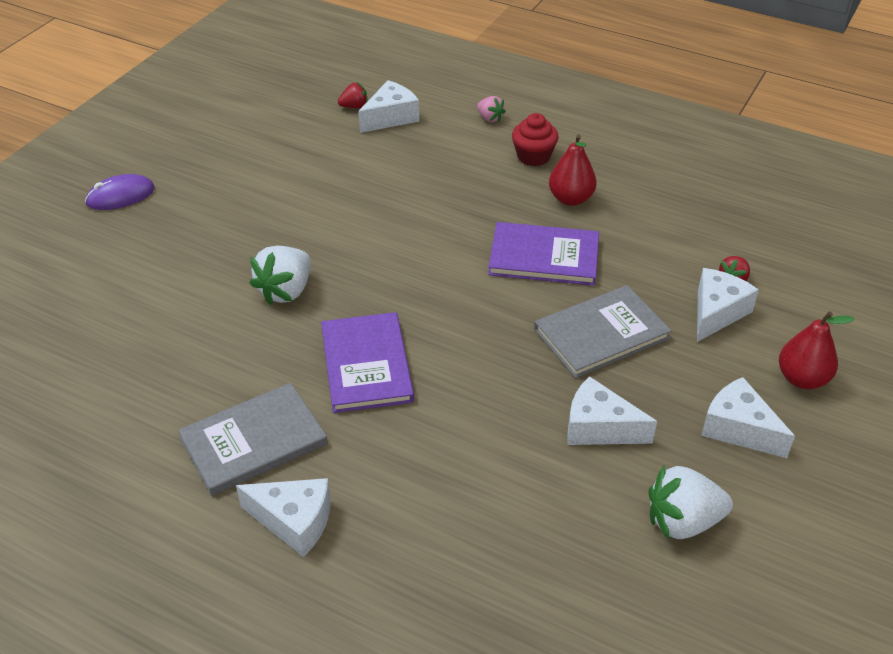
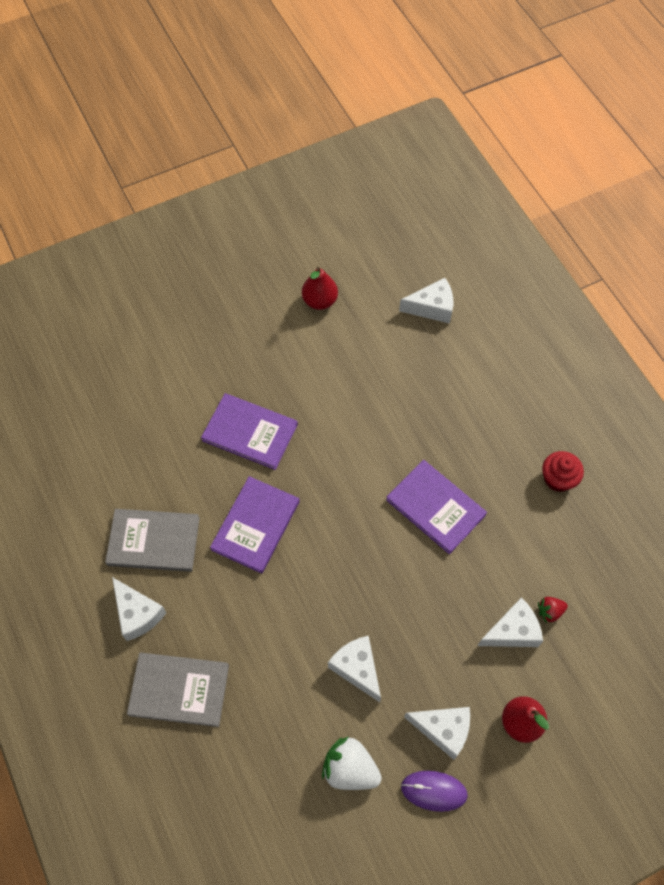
camera: 35 degrees right, 20 degrees up
purple mouse [85,174,155,210] -> purple mouse moved to [401,771,468,812]
white strawberry [249,246,311,305] -> purple book [201,393,298,470]
red strawberry [338,83,368,108] -> none
pink strawberry [477,96,506,122] -> none
red cupcake [512,113,558,166] -> red cupcake moved to [542,451,584,492]
grey book [534,285,672,378] -> grey book moved to [127,653,229,727]
red pear [549,134,597,206] -> red pear moved to [302,267,338,310]
white cheese [701,377,795,458] -> white cheese turned 120 degrees clockwise [404,707,470,760]

